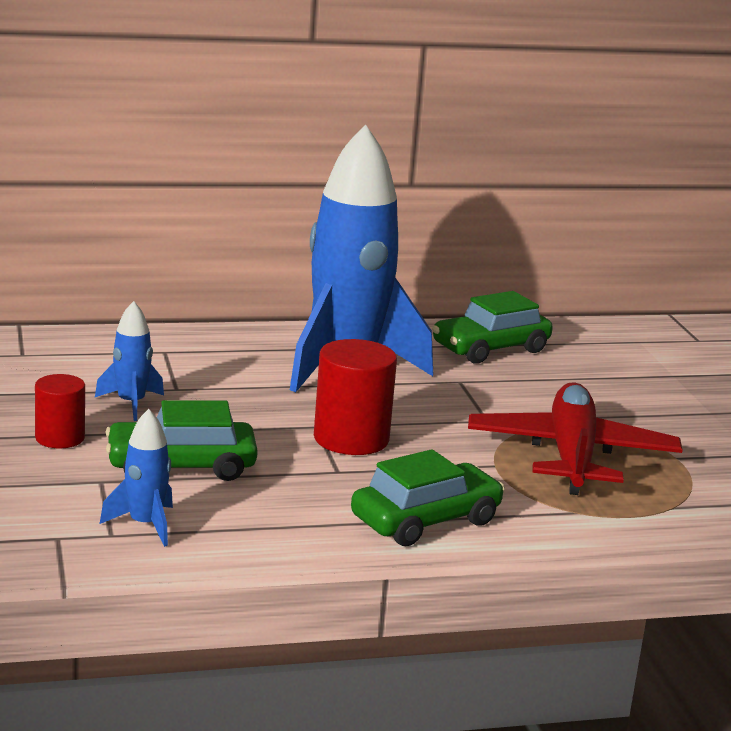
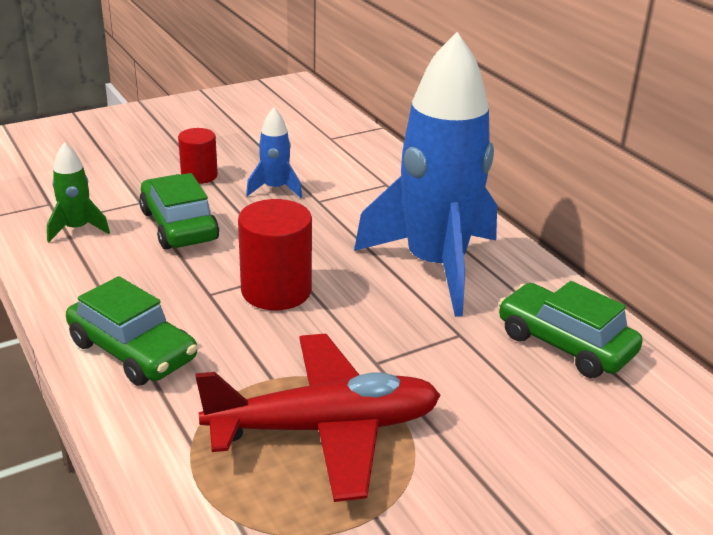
camera: 75 degrees right, 10 degrees up
blue rocket [100,409,173,547] -> green rocket [47,142,110,242]

